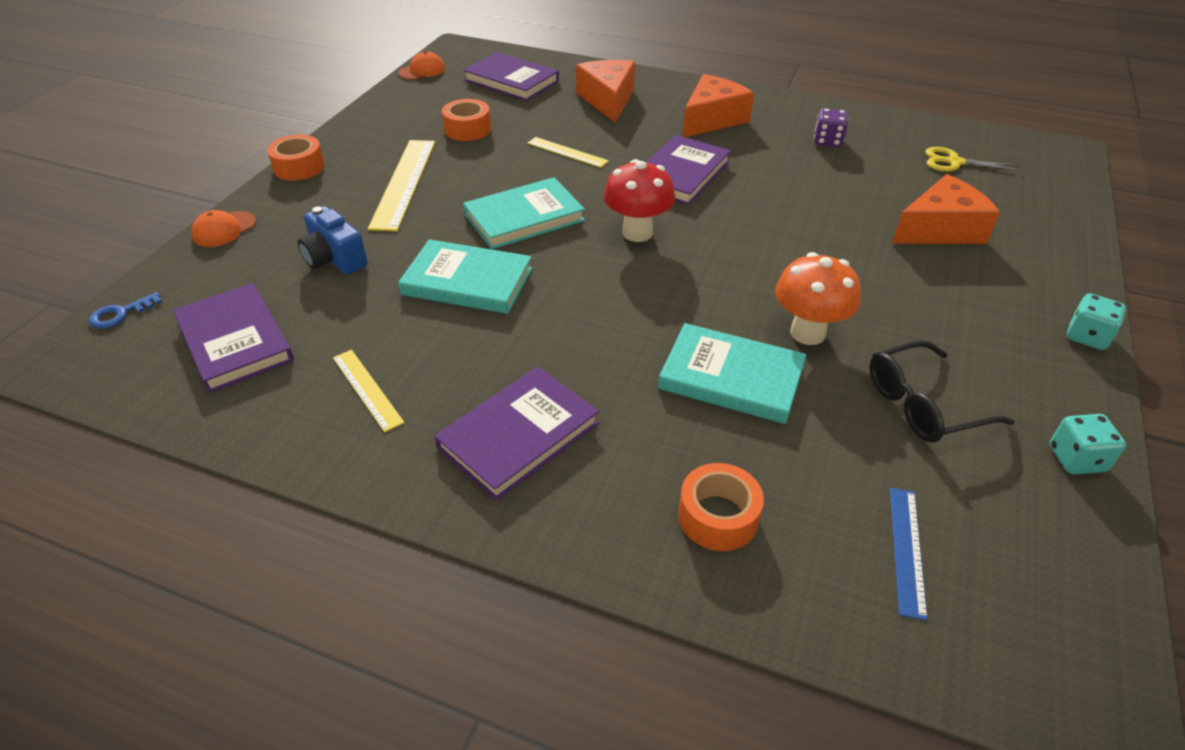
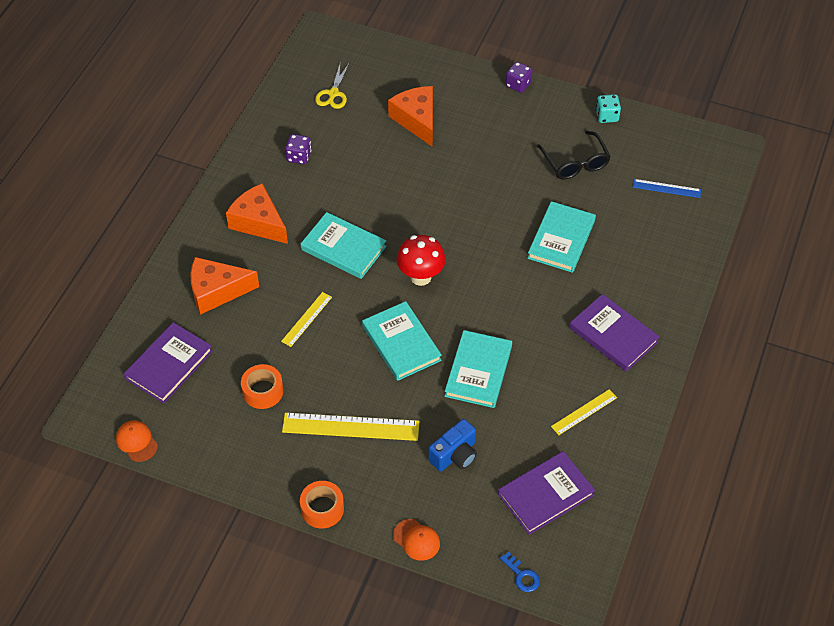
camera: 90 degrees left, 10 degrees up
purple book [646,135,731,205] -> turquoise book [301,212,387,279]
orange tape [678,463,764,551] -> none
orange mushroom [775,252,861,345] -> none
turquoise dice [1067,293,1126,350] -> purple dice [505,62,533,93]

